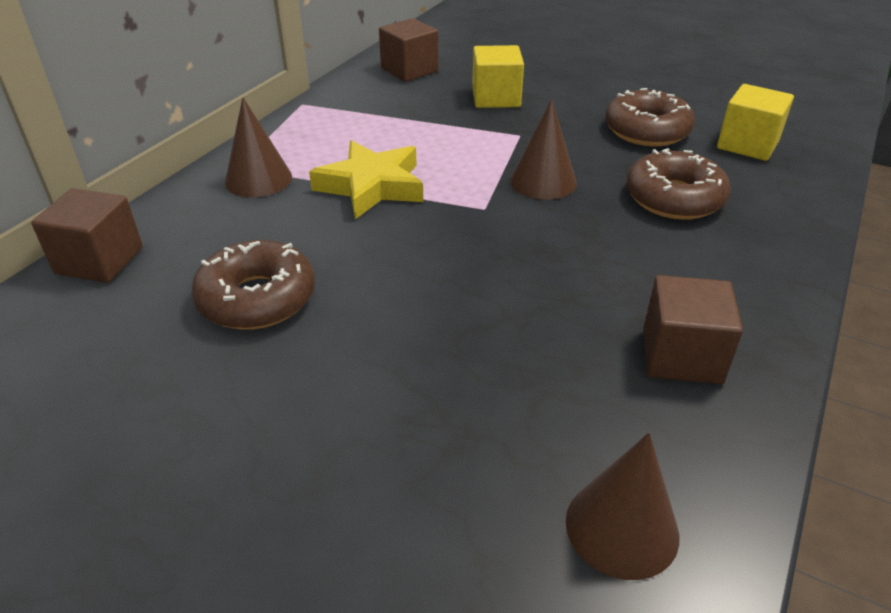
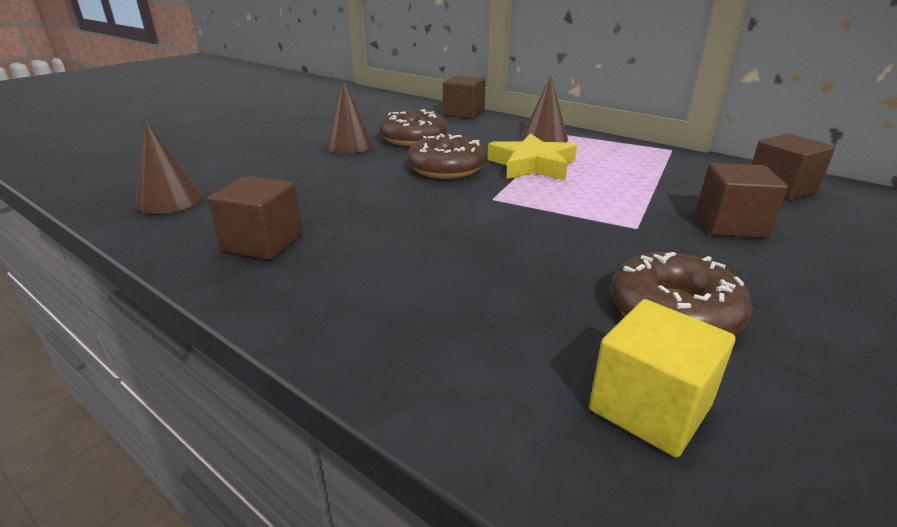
camera: 100 degrees right, 10 degrees down
yellow cube [472,45,524,108] -> brown cube [697,163,788,238]
brown cone [510,99,577,200] -> brown cone moved to [326,80,374,153]
brown donut [626,148,731,220] -> brown donut moved to [408,133,486,179]

